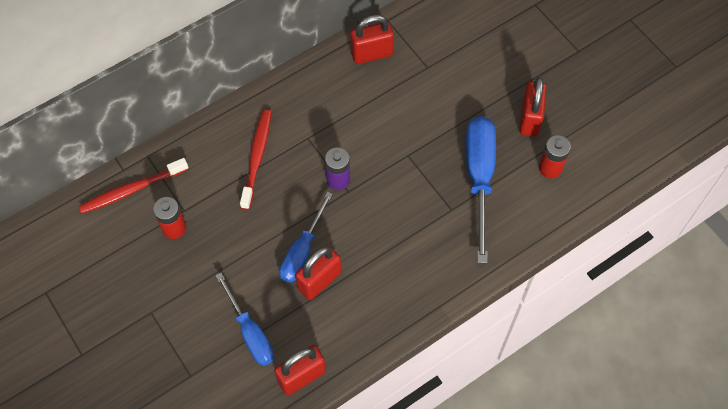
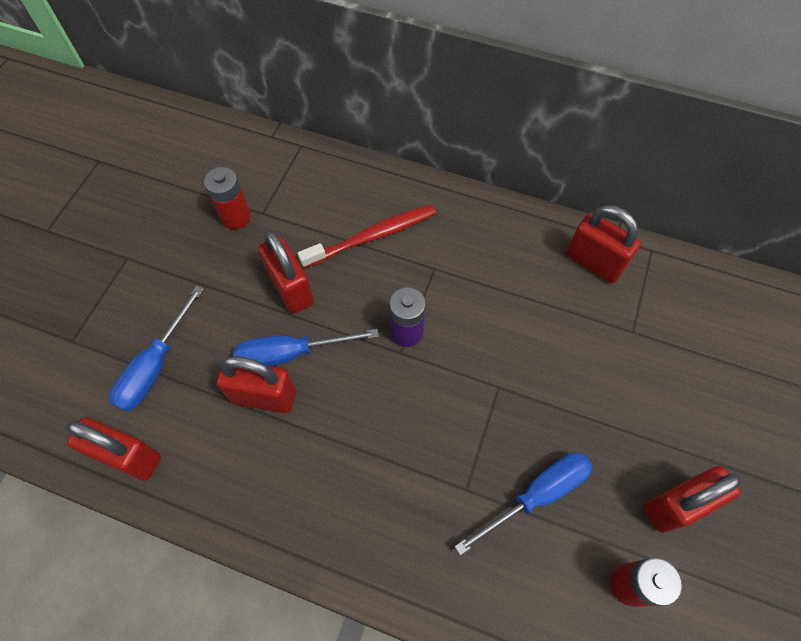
camera: 55 degrees right, 0 degrees up
red toothbrush [79,158,188,214] -> none
blue screwdriver [466,116,496,263] -> blue screwdriver [454,452,592,555], size x0.64
none -> red padlock [258,231,314,314]

